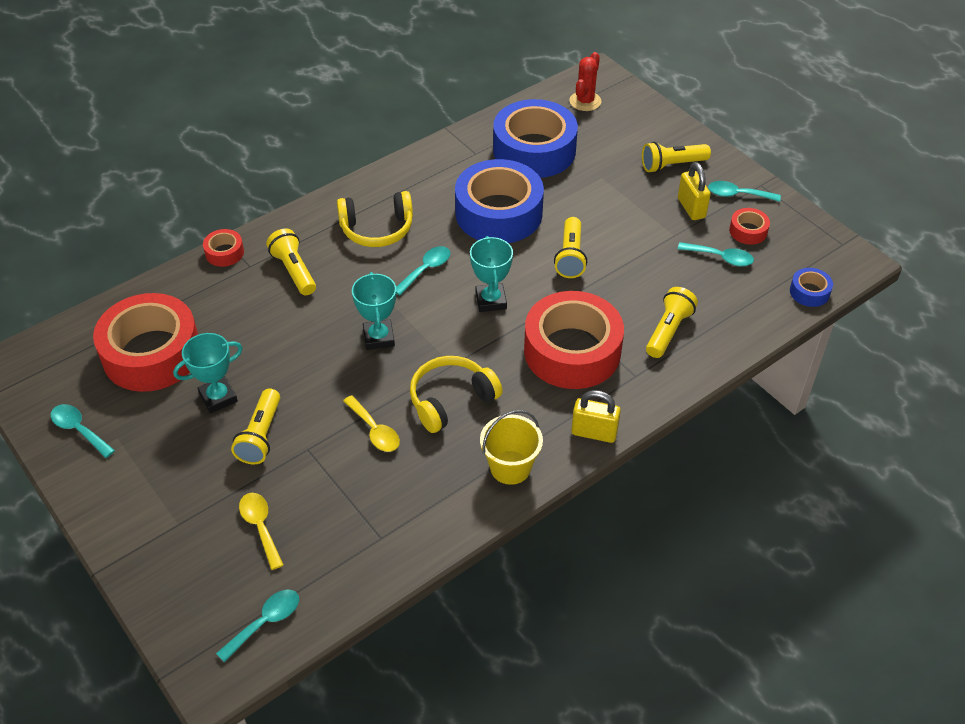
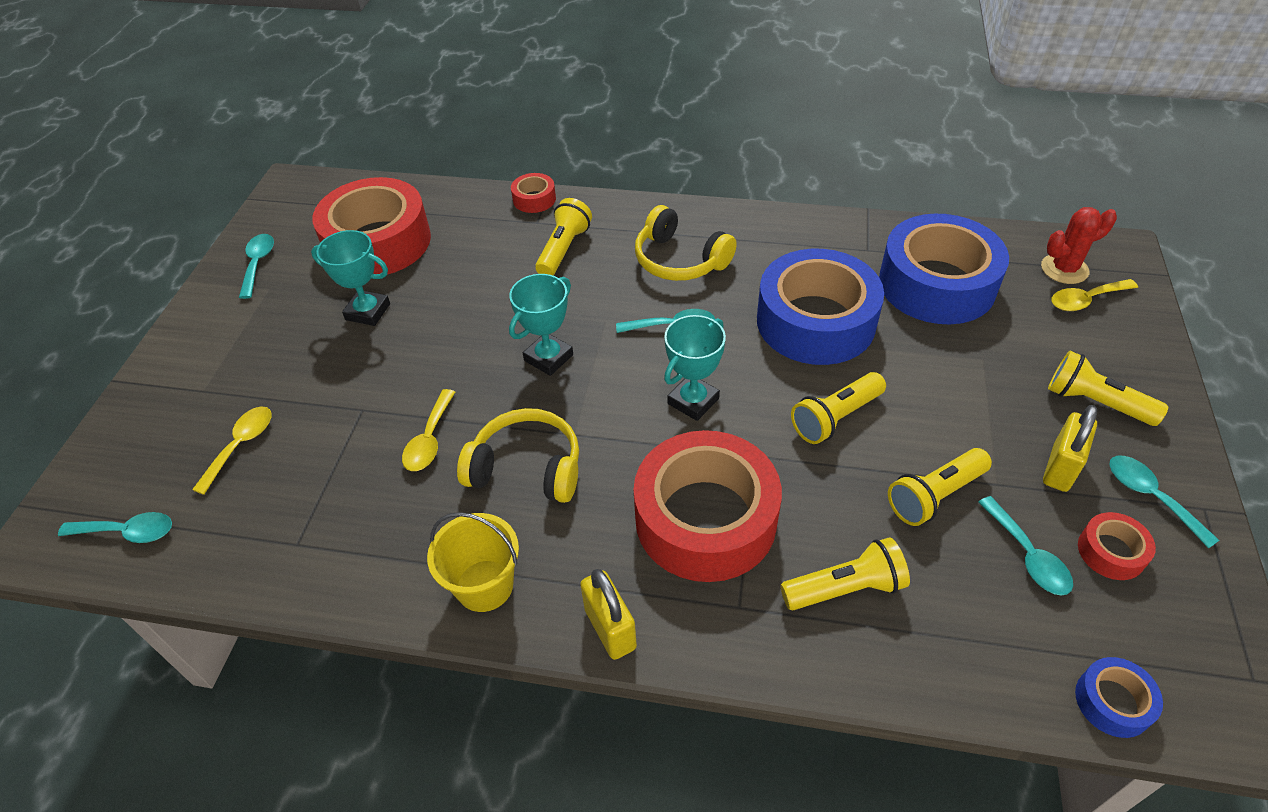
camera: 50 degrees right, 0 degrees up
yellow flashlight [231,389,280,464] -> yellow flashlight moved to [888,448,992,526]
none -> yellow spoon [1051,279,1138,311]

